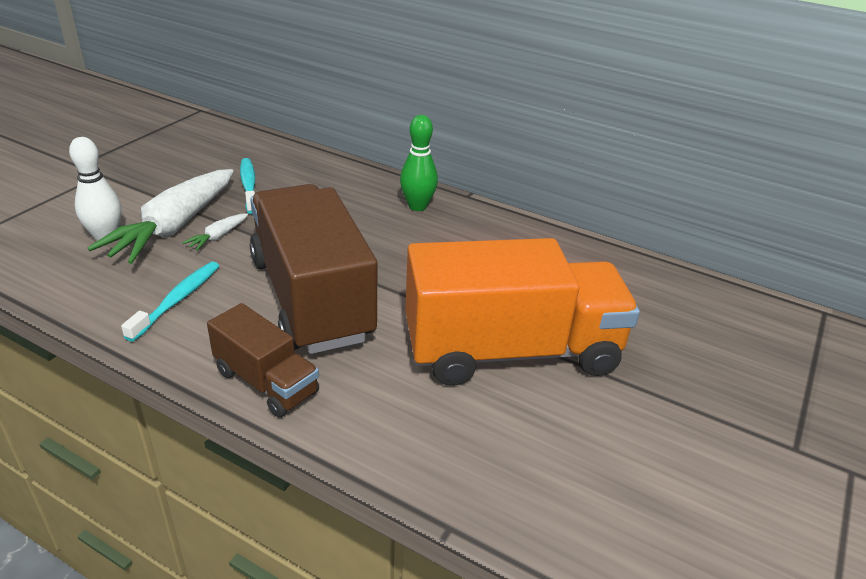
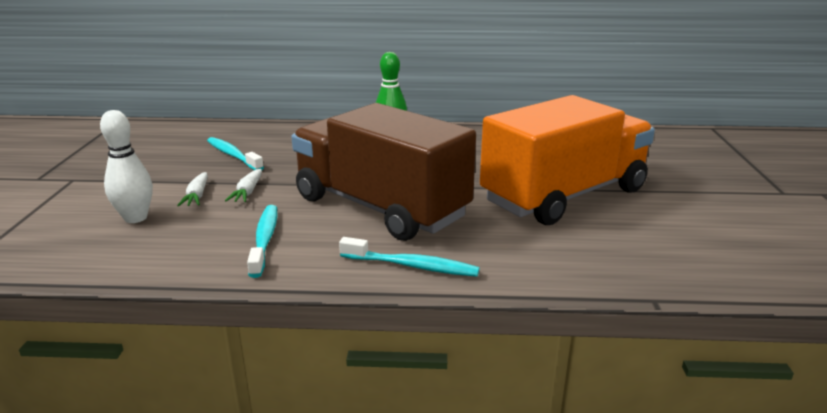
camera: 25 degrees left, 10 degrees down
white carrot [87,169,234,264] -> white carrot [177,172,208,206], size x0.41
brown truck [207,303,319,417] -> turquoise toothbrush [339,237,480,277]

